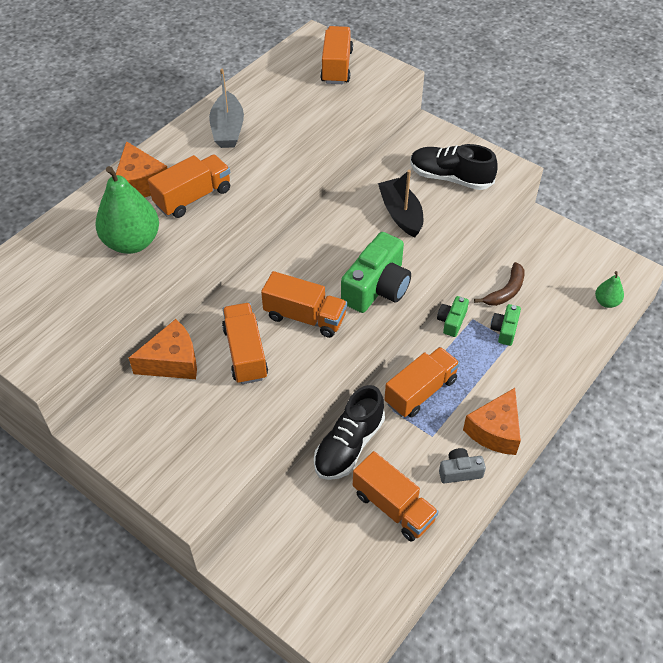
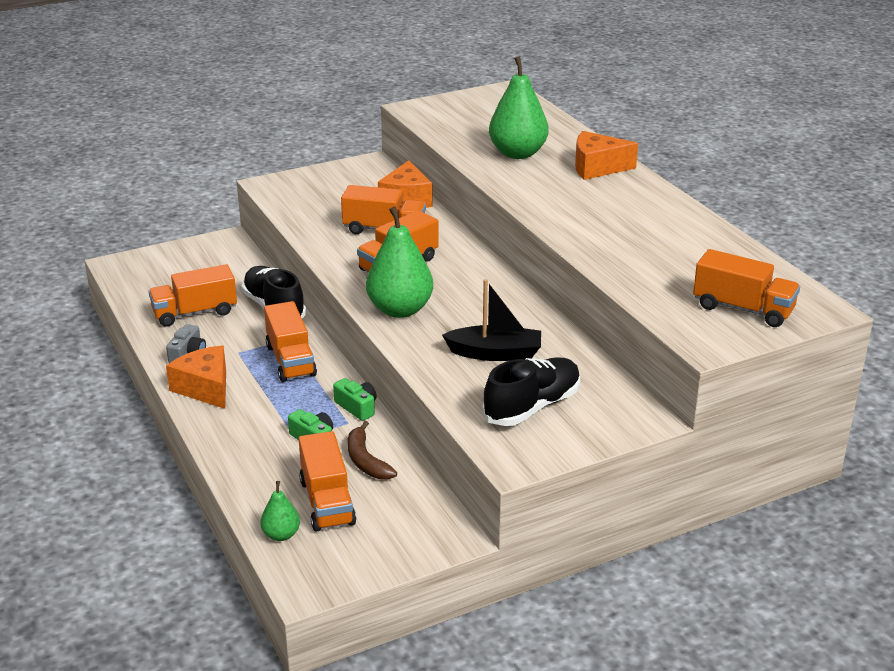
camera: 115 degrees right, 20 degrees down
orange truck [148,154,230,218] -> orange truck moved to [299,431,356,532]
grey boat [209,69,244,148] -> none
green camera [341,232,411,313] -> green pear [366,207,433,318]

